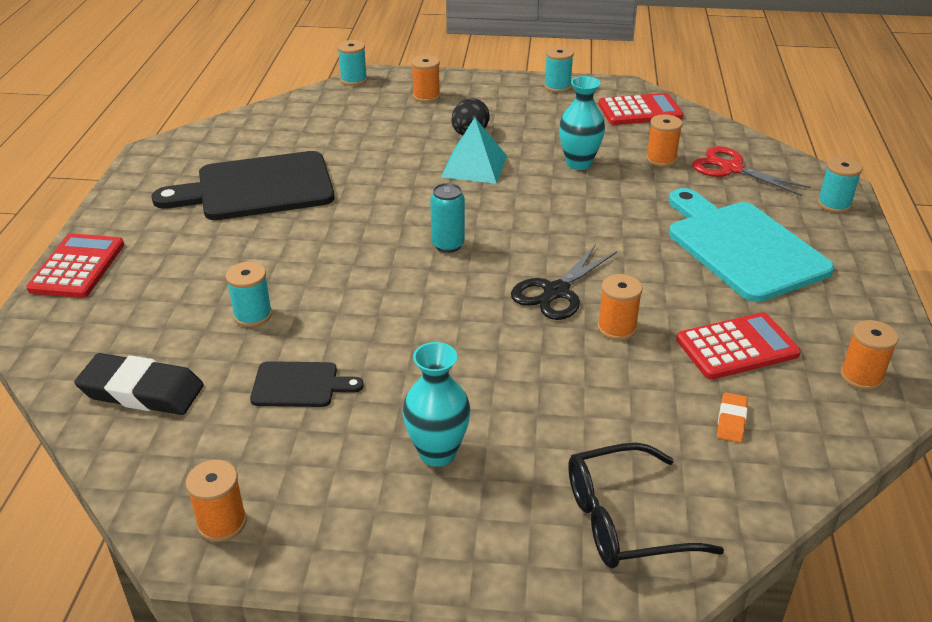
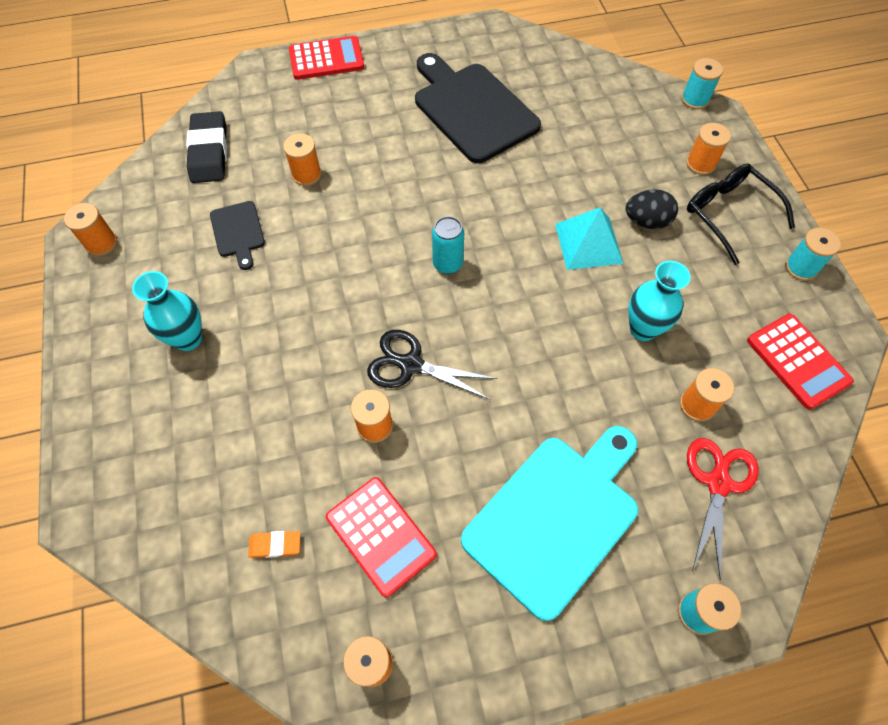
camera: 70 degrees right, 25 degrees up
turquoise spool [226,262,272,327] -> orange spool [283,134,322,186]
black glasses [568,443,724,568] -> black glasses moved to [687,163,795,265]

